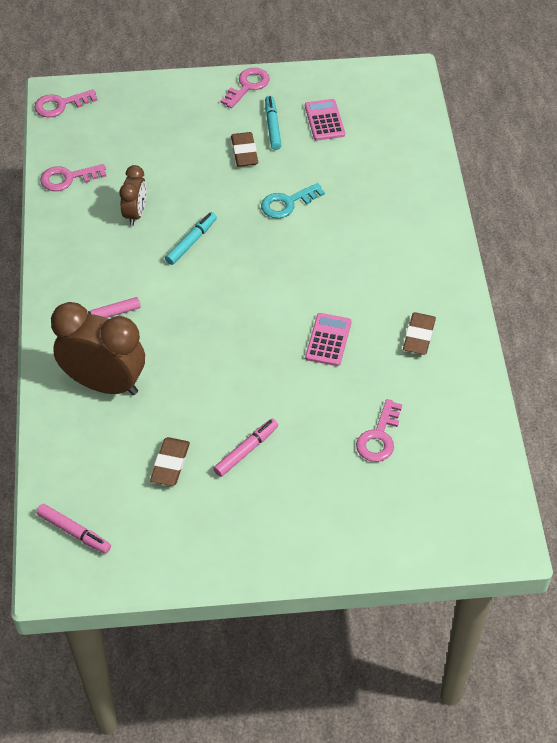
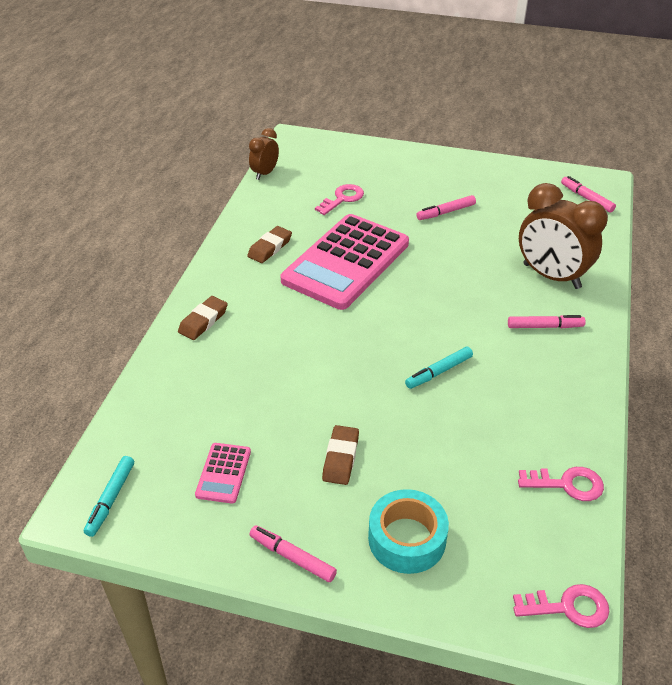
camera: 160 degrees left, 10 degrees down
brown clock [119,165,147,226] -> brown clock moved to [249,128,279,180]
brown eraser [150,437,190,486] -> brown eraser moved to [178,296,228,340]
pink key [220,68,270,108] -> pink marker [249,525,337,582]
turquoise key [261,183,325,219] -> none
turquoise marker [265,96,282,150] -> turquoise marker moved to [84,456,134,537]
pink calculator [305,313,352,366] -> pink calculator [281,214,409,310], size x2.41
none -> turquoise tape [368,489,449,574]

